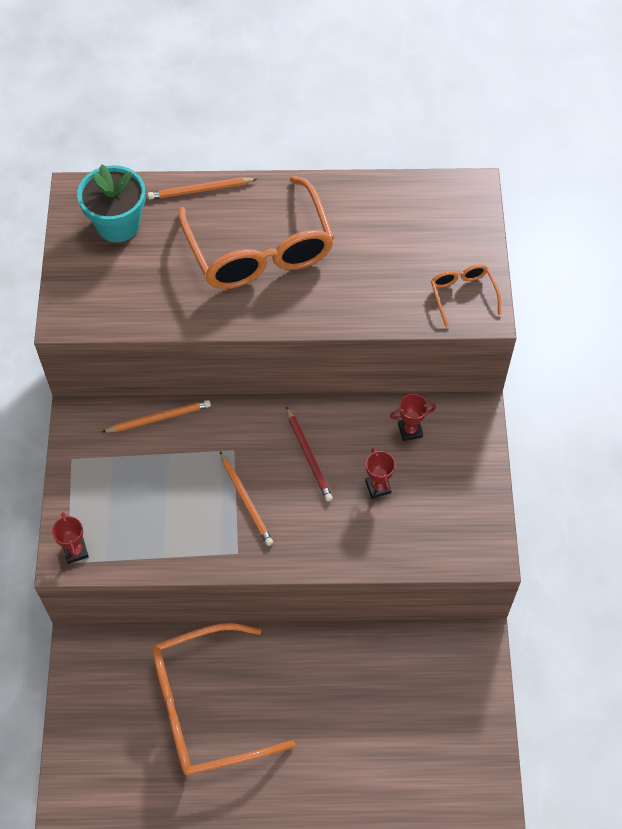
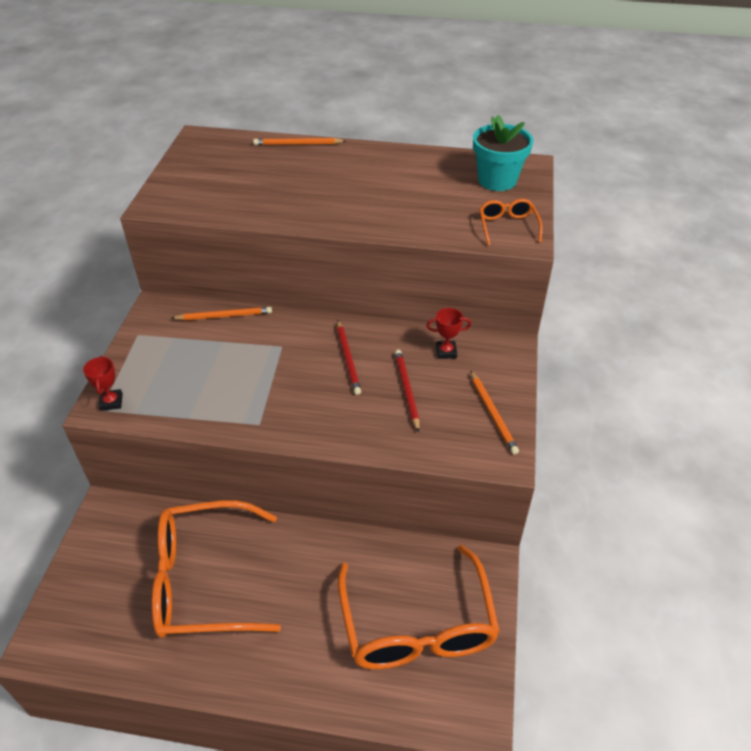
camera: 10 degrees right, 15 degrees down
turquoise flower pot [77,164,145,242] -> turquoise flower pot moved to [473,115,533,191]
orange glasses [178,176,334,289] -> orange glasses moved to [338,545,500,669]
orange pencil [220,451,273,546] -> orange pencil moved to [470,370,519,454]
red trophy [365,447,395,499] -> red pencil [395,350,419,432]

